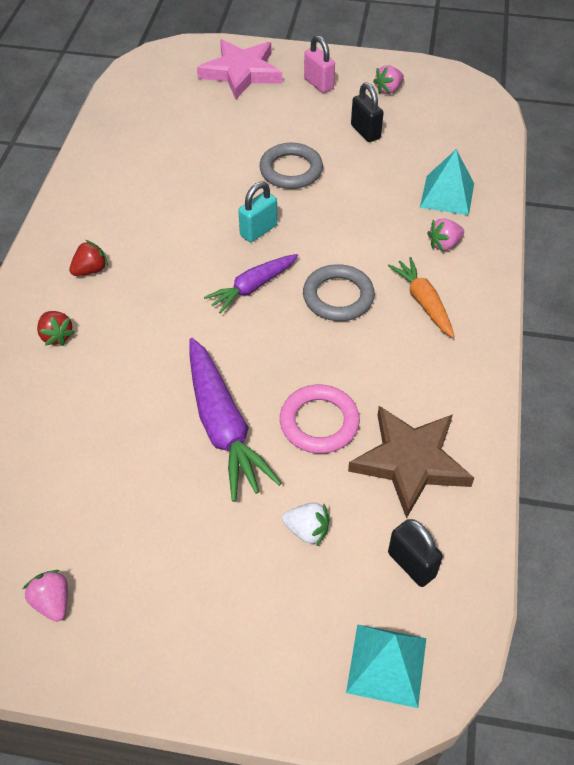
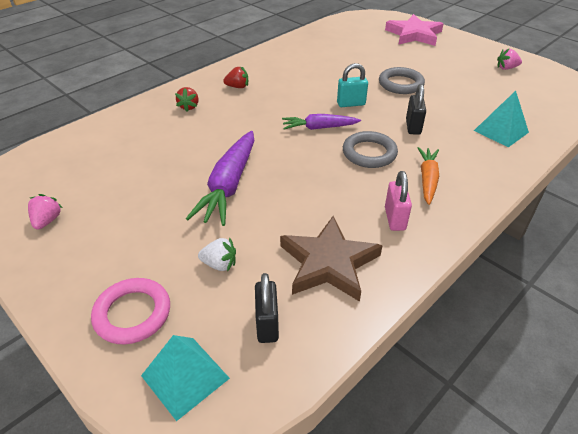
camera: 35 degrees right, 10 degrees down
pink ring [280,385,360,454] -> pink ring moved to [91,278,170,344]
white strawberry [282,503,330,546] -> white strawberry turned 45 degrees counterclockwise [198,237,236,272]
pink padlock [304,35,335,93] -> pink padlock moved to [385,171,412,231]
black padlock [351,82,383,142] -> black padlock moved to [406,84,426,135]
pink strawberry [427,218,464,251] -> none

